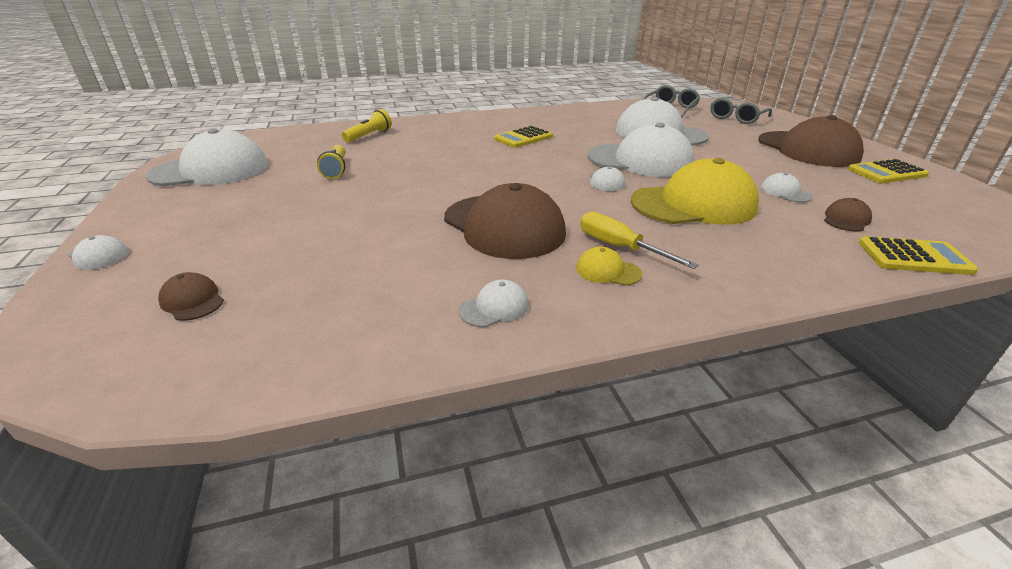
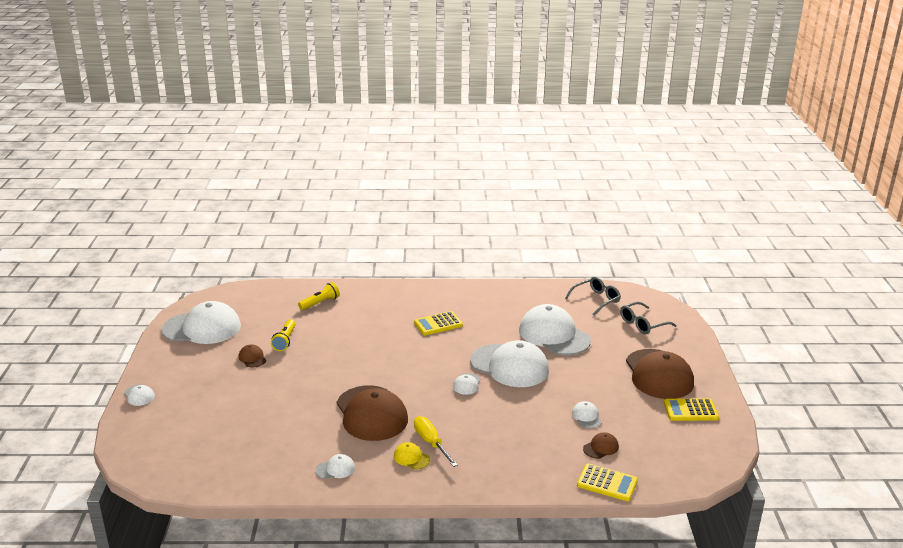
camera: 15 degrees right, 5 degrees down
brown cap [158,272,224,321] -> brown cap moved to [239,344,266,368]
yellow cap [631,158,759,225] -> none

